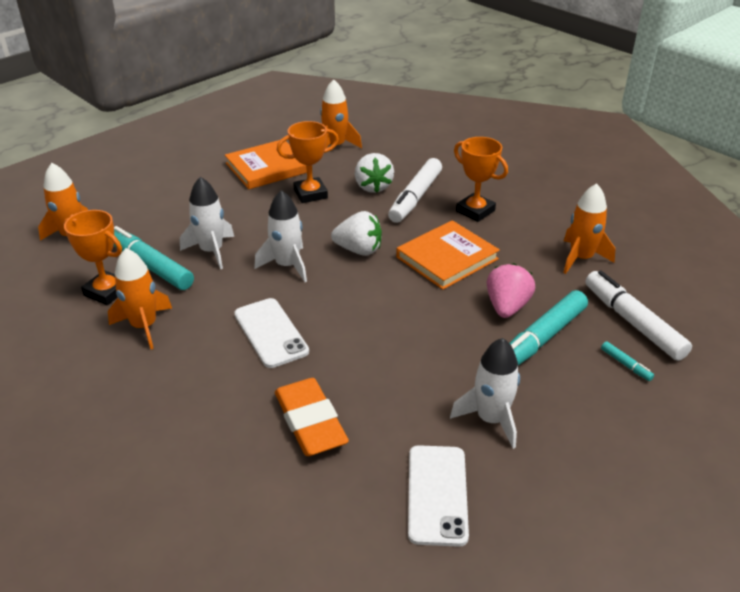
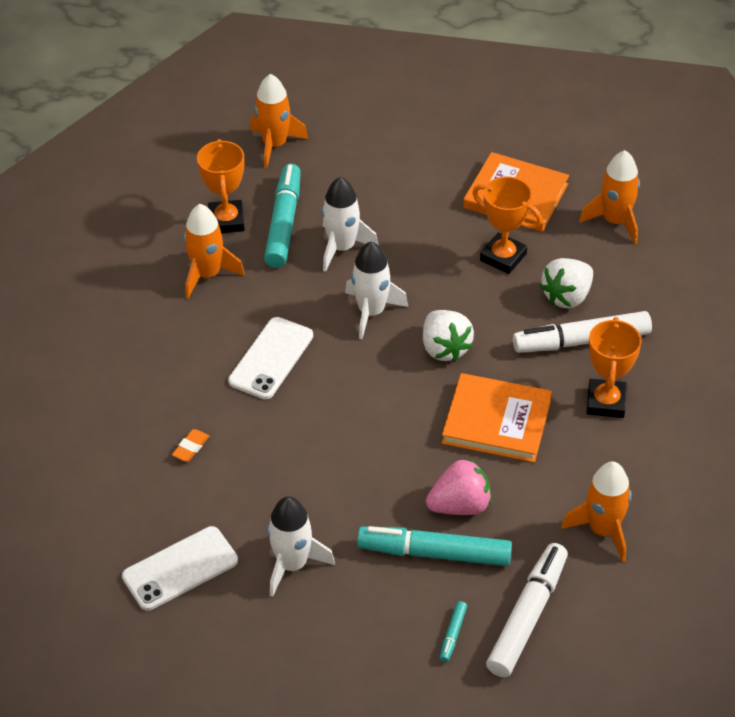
camera: 55 degrees right, 10 degrees up
orange eraser [275,378,349,456] -> orange eraser [172,429,209,462], size x0.42

